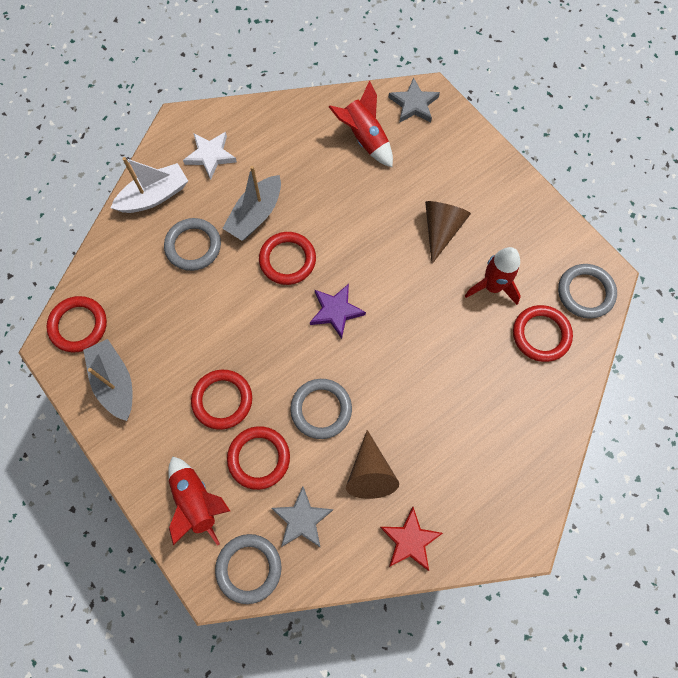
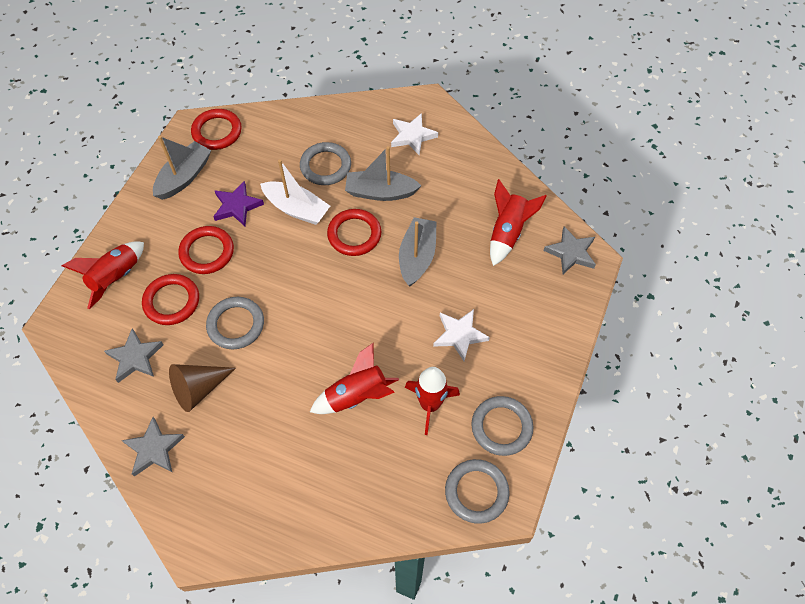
camera: 60 degrees right, 10 degrees down
white boat [111,157,188,213] -> white boat moved to [260,159,330,225]
grey ring [215,534,282,604] -> grey ring moved to [471,396,533,456]
purple star [310,284,366,339] -> purple star moved to [213,181,264,226]
red star [380,507,443,571] -> grey star [122,417,185,477]
brown cone [425,201,471,264] -> white star [433,309,490,361]
red ring [513,305,573,362] -> none
none -> red rocket [310,343,399,414]
none -> grey boat [399,217,437,286]

